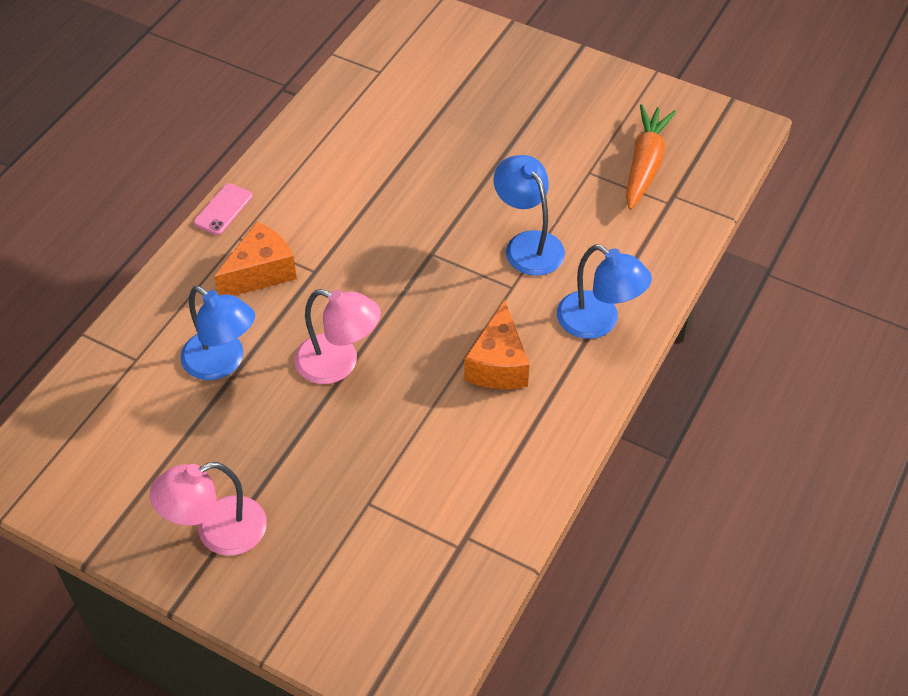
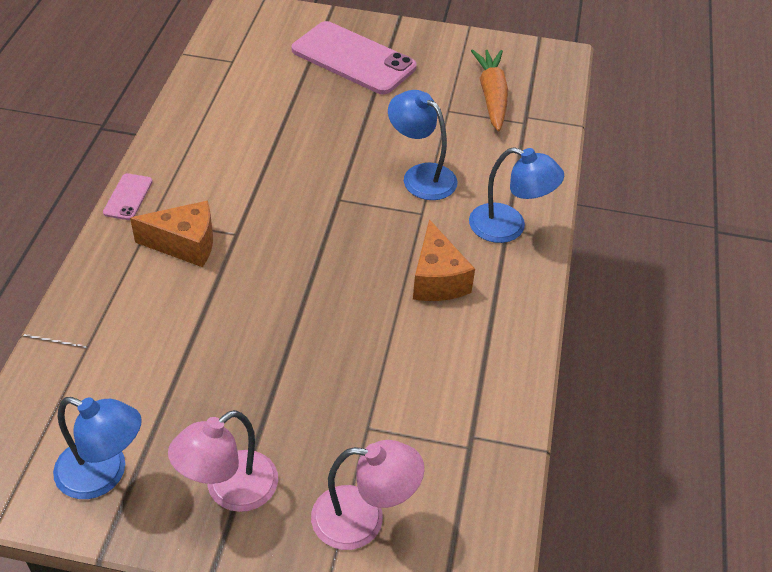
camera: 20 degrees left, 5 degrees down
blue lamp [180,286,255,380] -> blue lamp moved to [53,397,142,499]
orange cheese [214,222,297,296] -> orange cheese turned 60 degrees clockwise [130,201,213,267]
pink lamp [294,289,381,384] -> pink lamp moved to [311,440,424,550]
none -> pink phone [292,21,417,94]

